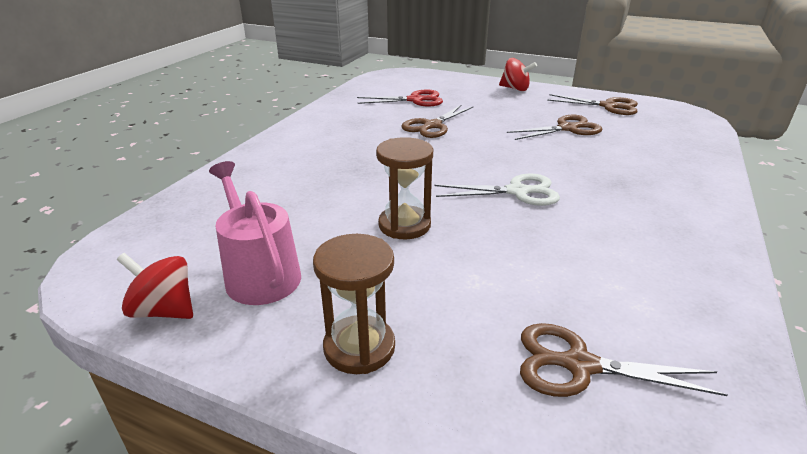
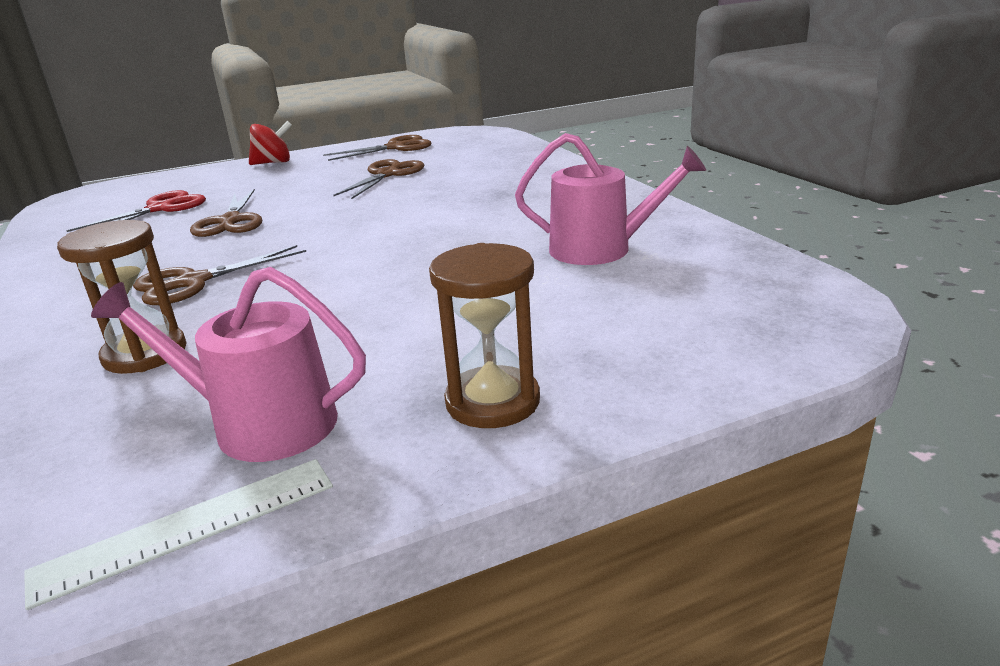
camera: 45 degrees left, 5 degrees down
red spinning top [117,253,193,319] -> white ruler [24,459,333,610]
brown hourglass [376,137,433,239] -> brown hourglass moved to [57,220,187,374]
white scissors [434,174,560,206] -> none
brown scissors [520,323,727,397] -> brown scissors moved to [133,245,306,305]
none -> pink watering can [515,133,706,265]

